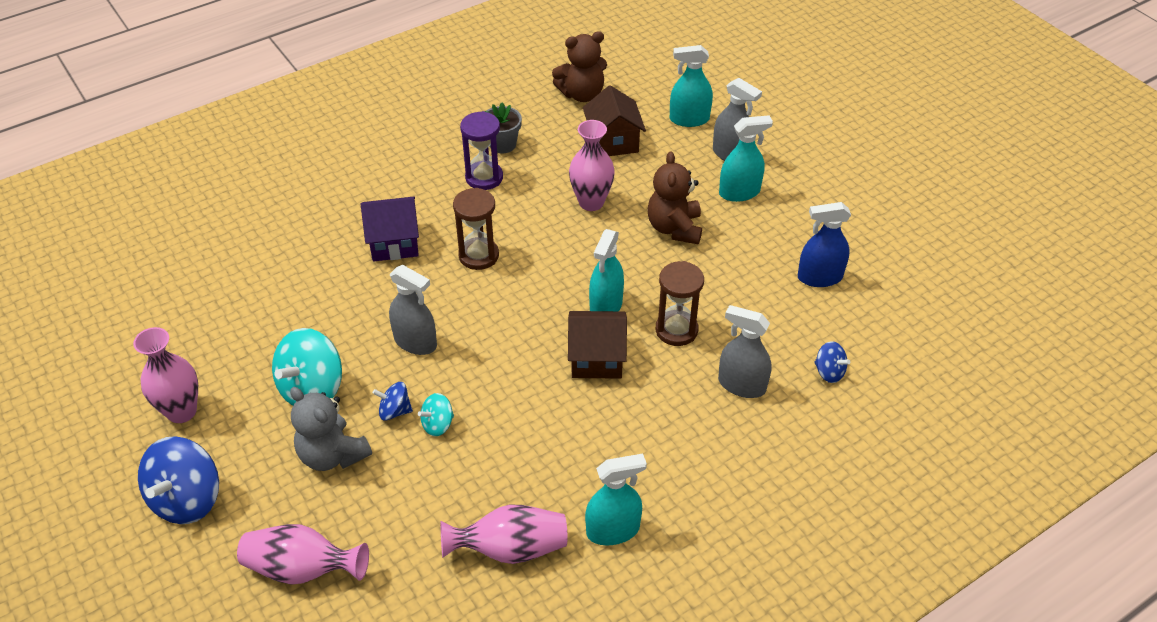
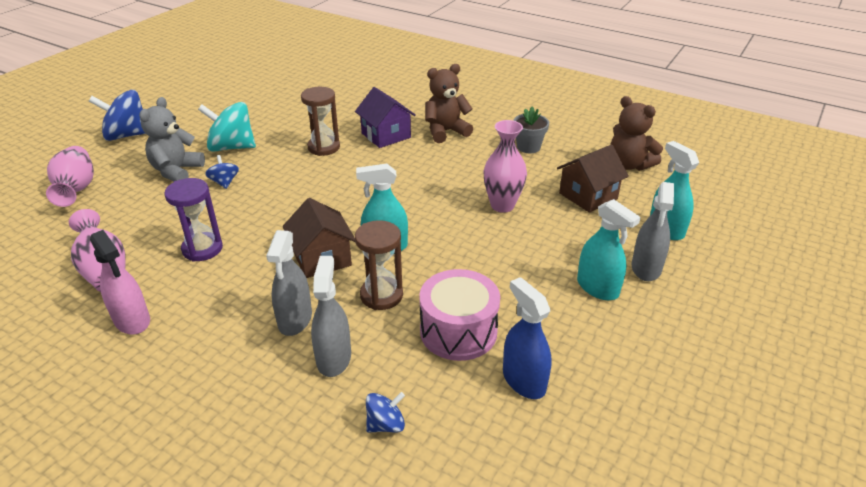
camera: 65 degrees right, 10 degrees down
pink vase [133,327,198,423] -> none
grey spray bottle [389,265,437,355] -> grey spray bottle moved to [266,230,312,336]
turquoise spinning top [418,393,454,436] -> none
brown hourglass [453,188,499,270] -> brown hourglass moved to [301,87,340,156]
purple hourglass [460,111,503,190] -> purple hourglass moved to [164,178,223,262]
turquoise spray bottle [585,454,647,546] -> pink spray bottle [90,230,150,335]
brown teddy bear [647,151,702,244] -> brown teddy bear moved to [425,64,473,143]
blue spinning top [814,341,850,383] -> blue spinning top turned 135 degrees counterclockwise [366,392,405,433]
none -> pink drum [419,269,500,361]

